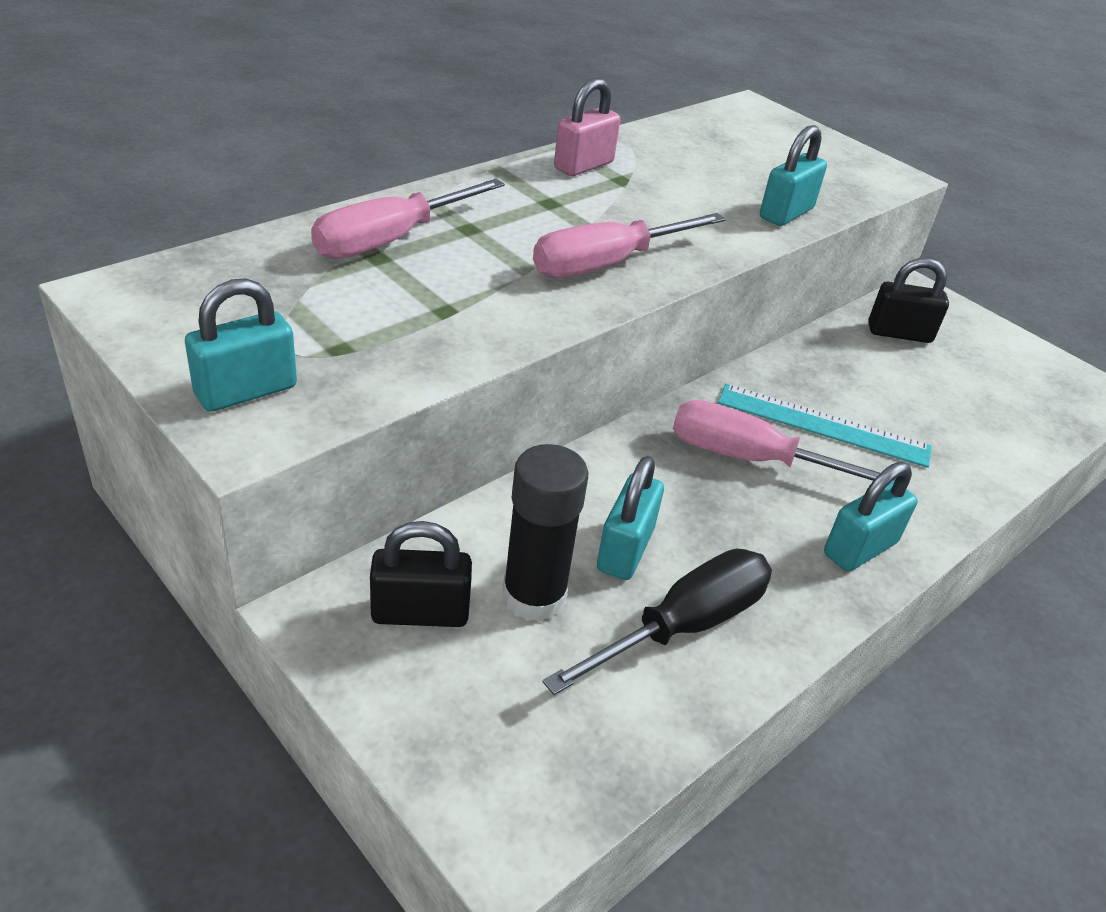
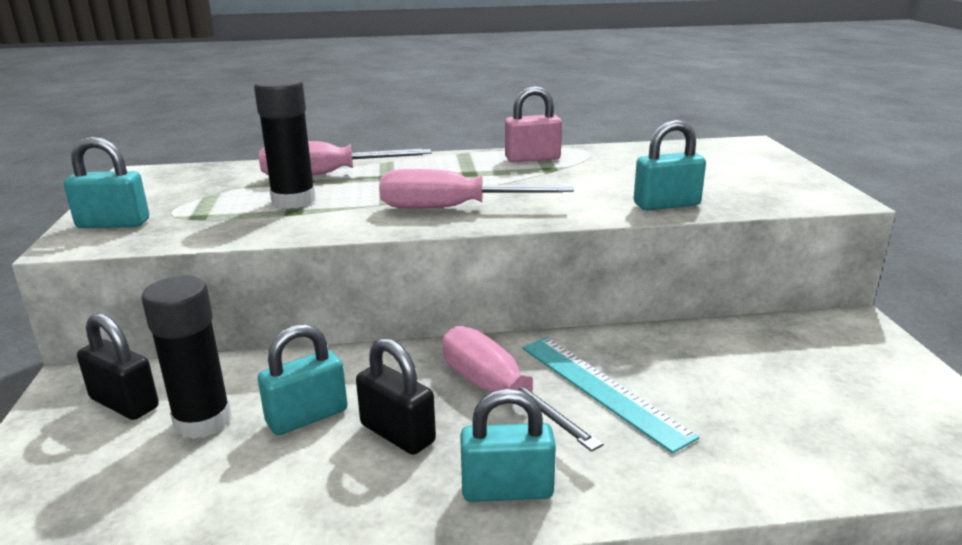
camera: 40 degrees right, 15 degrees down
black screwdriver [542,549,772,695] -> none
black padlock [868,258,949,343] -> black padlock moved to [356,338,436,455]
none -> black glue stick [254,77,316,209]

